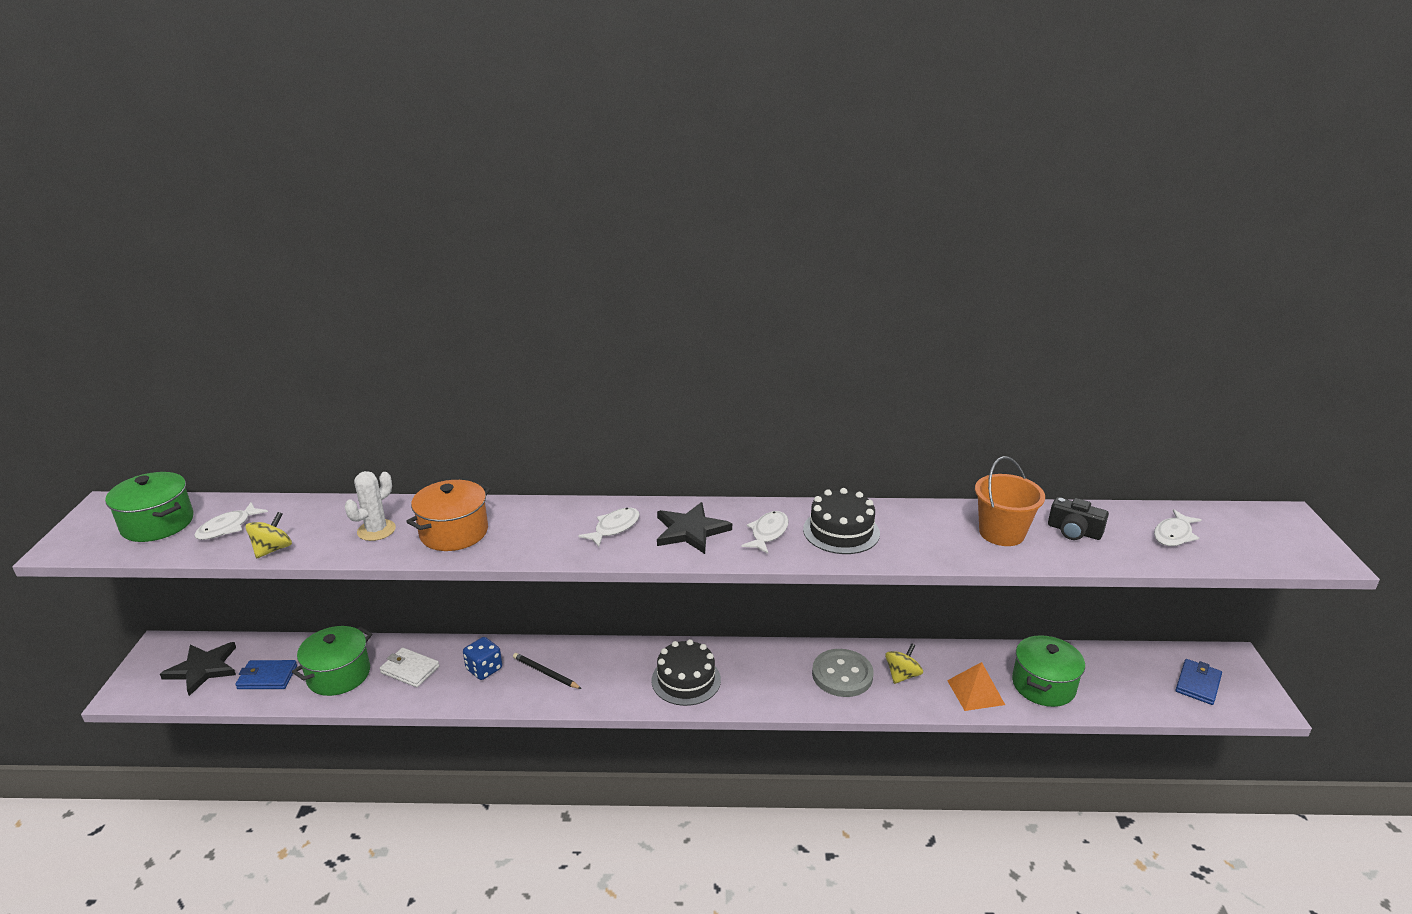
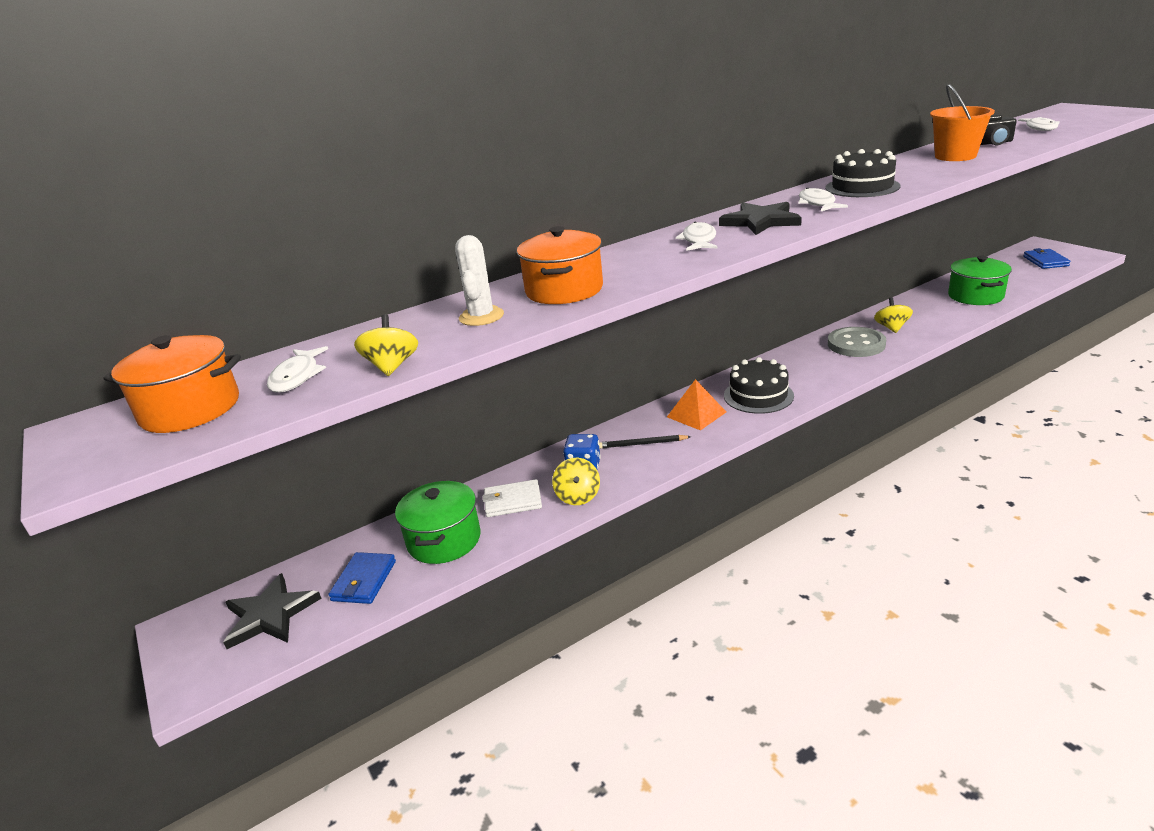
camera: 30 degrees left, 0 degrees up
green pot [105,472,193,542] -> orange pot [104,335,241,433]
blue wallet [235,660,297,689] -> blue wallet turned 45 degrees counterclockwise [328,552,396,604]
orange pyramid [947,662,1005,711] -> orange pyramid moved to [667,379,726,431]
none -> yellow spinning top [552,458,600,505]

